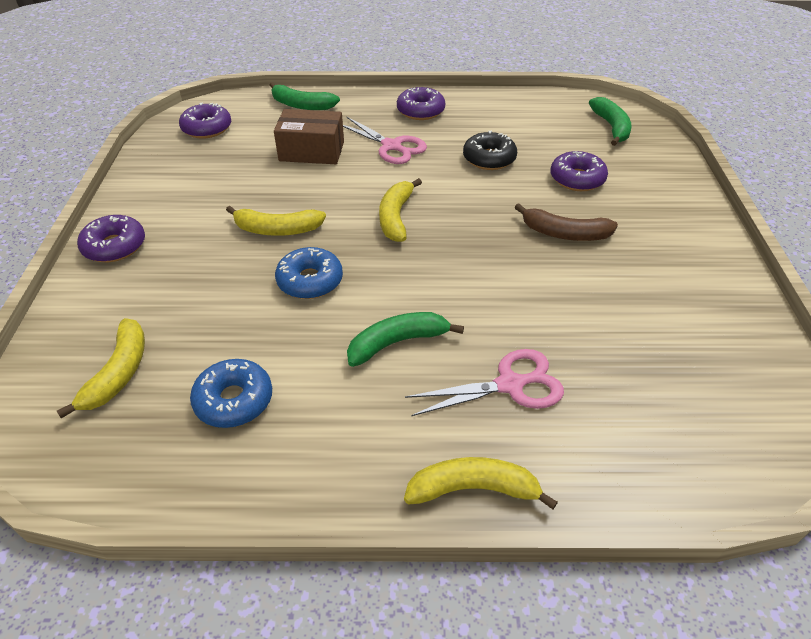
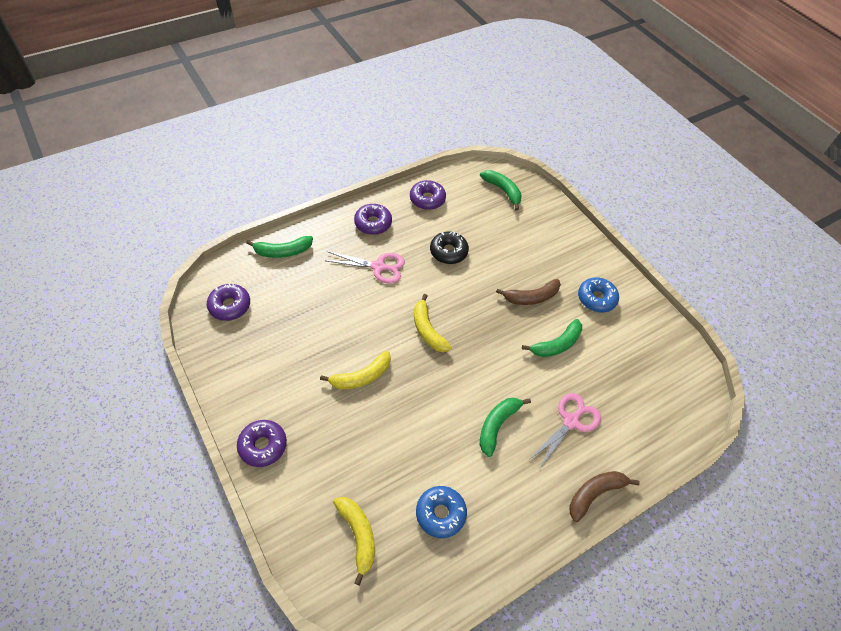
camera: 35 degrees left, 10 degrees up
brown box [274,109,344,164] -> none
blue donut [275,247,343,299] -> blue donut moved to [578,277,619,313]
yellow banana [404,457,558,509] -> brown banana [570,471,640,522]
purple donut [550,151,608,191] -> purple donut moved to [410,180,446,210]
none -> green banana [522,319,582,357]

